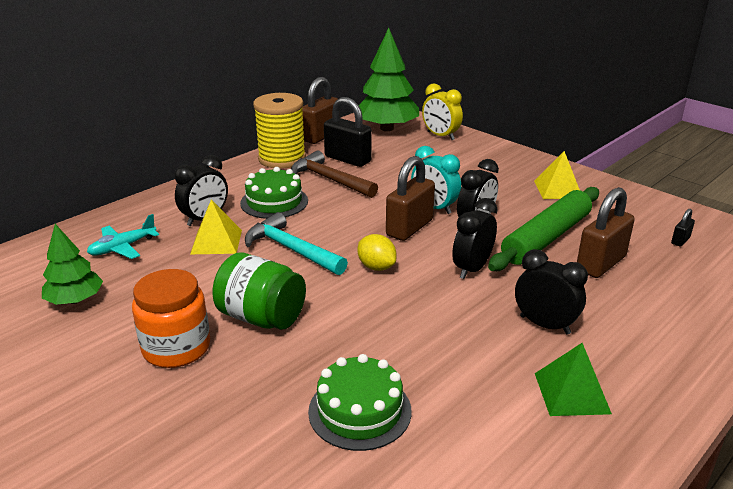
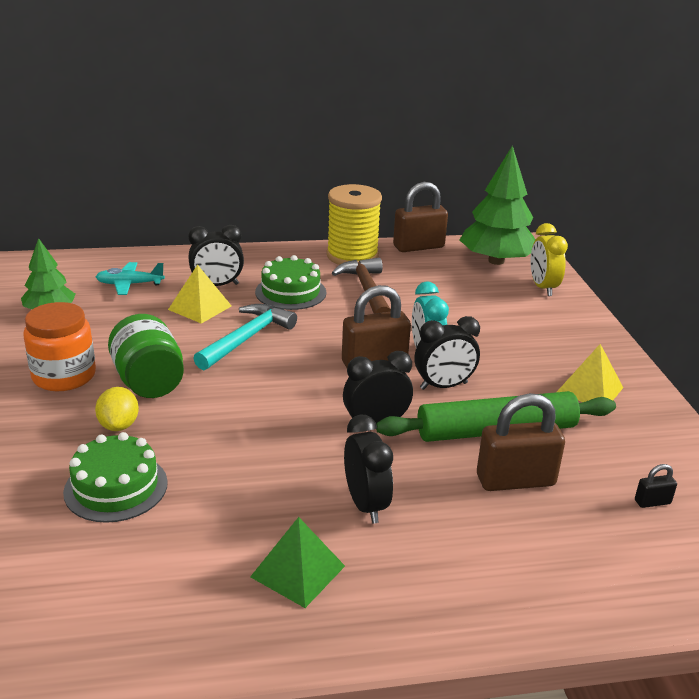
camera: 35 degrees right, 0 degrees up
turquoise hammer [245,212,348,275] -> turquoise hammer turned 45 degrees clockwise [193,304,297,370]
black padlock [324,97,372,167] -> none
yellow lemon [357,234,397,271] -> yellow lemon moved to [95,387,139,431]

